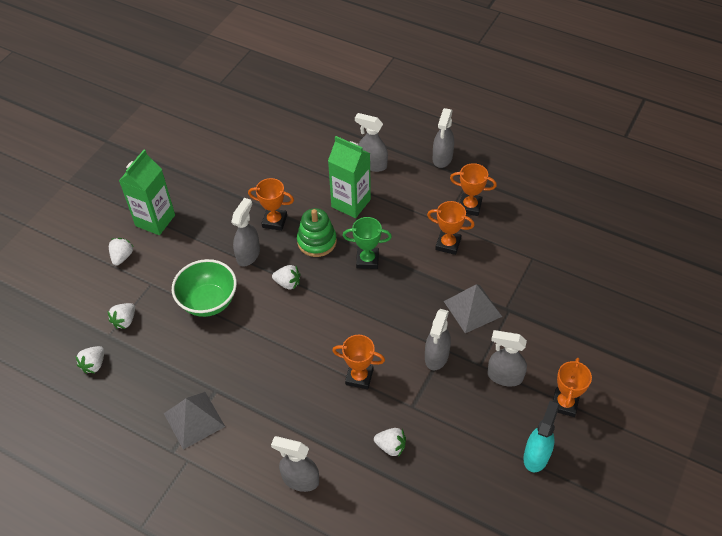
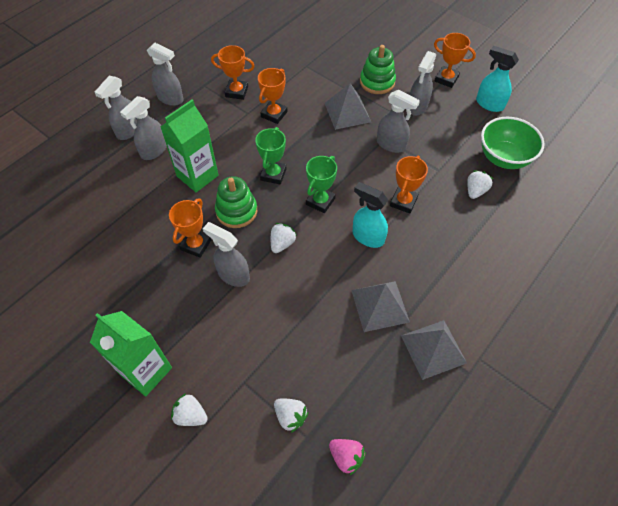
camera: 80 degrees left, 5 degrees up
white strawberry [75,346,104,374] -> pink strawberry [329,439,366,476]
green bowl [172,259,237,317] -> green bowl moved to [481,117,545,169]
grey spray bottle [271,436,319,492] -> grey spray bottle moved to [95,76,137,140]
orange trophy [450,163,497,216] -> orange trophy turned 75 degrees clockwise [211,45,255,100]
none -> green trophy [306,156,337,213]
none -> grey pyramid [351,281,410,332]
none -> turquoise spray bottle [353,182,388,248]
none -> green stacking toy [360,45,396,94]

